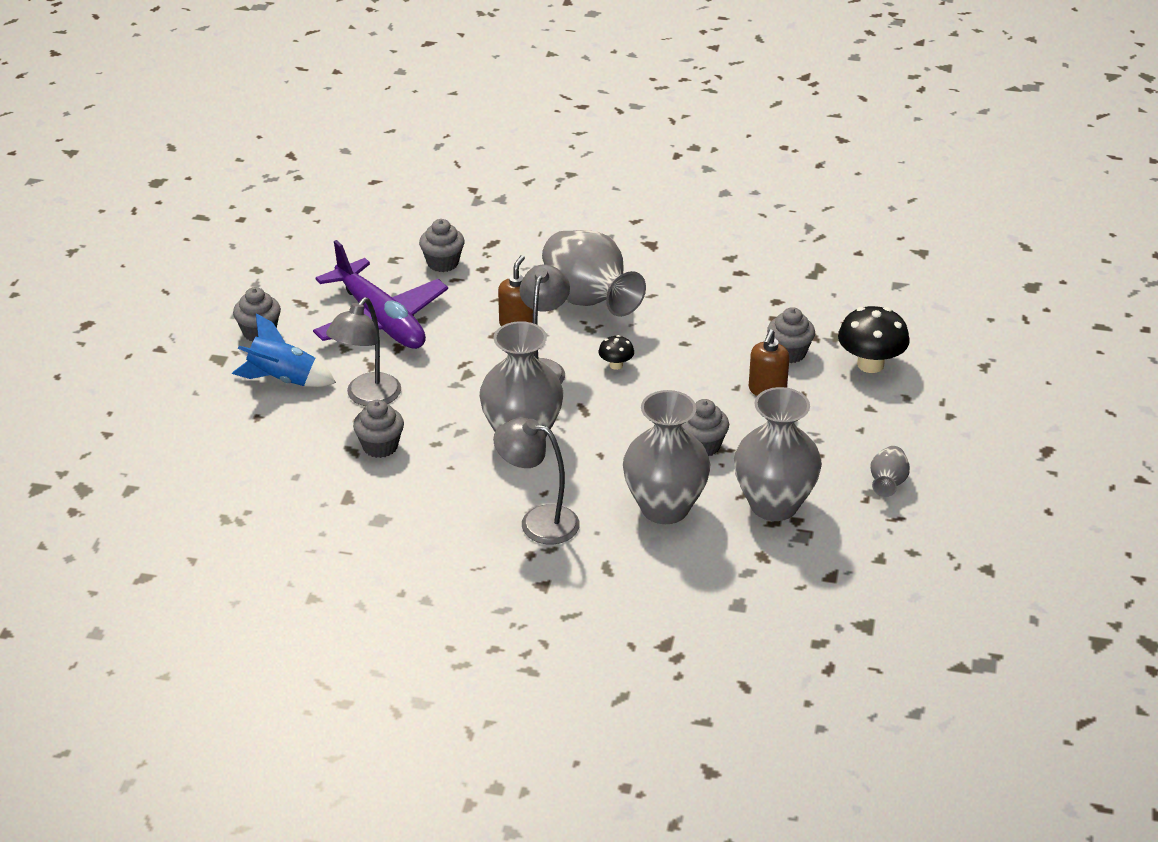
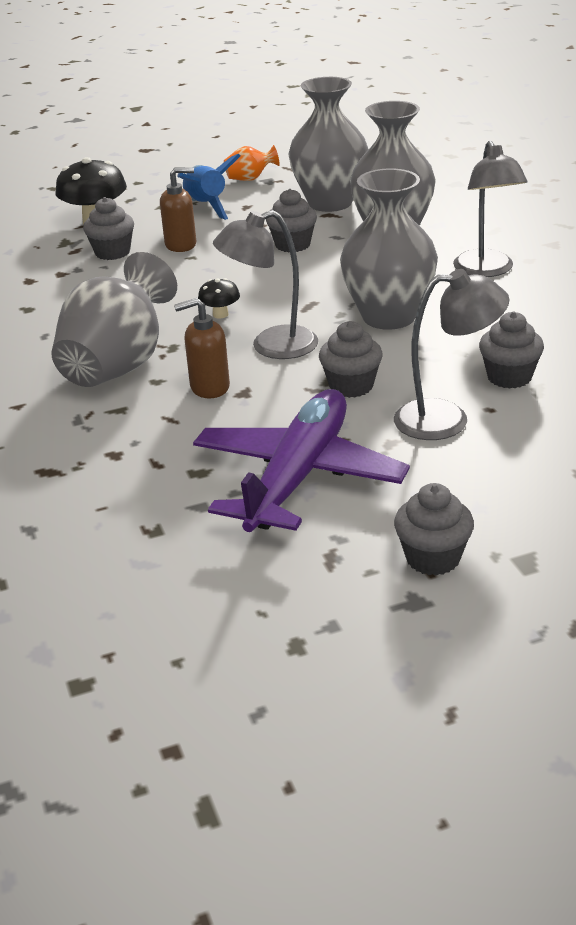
camera: 120 degrees left, 5 degrees down
blue rocket [232,313,336,387] -> blue rocket moved to [177,154,240,220]
grey cupcake [419,219,465,272] -> grey cupcake moved to [319,321,383,398]
grey vase [870,446,910,497] -> orange vase [224,145,280,181]

